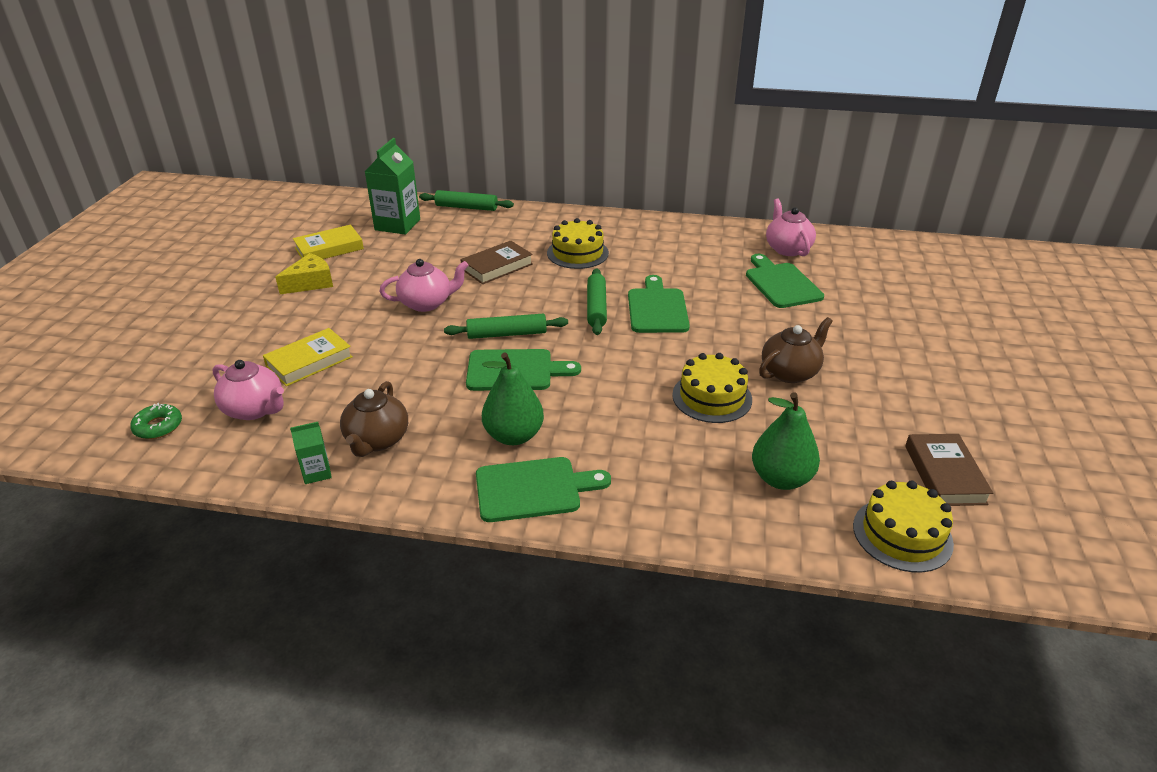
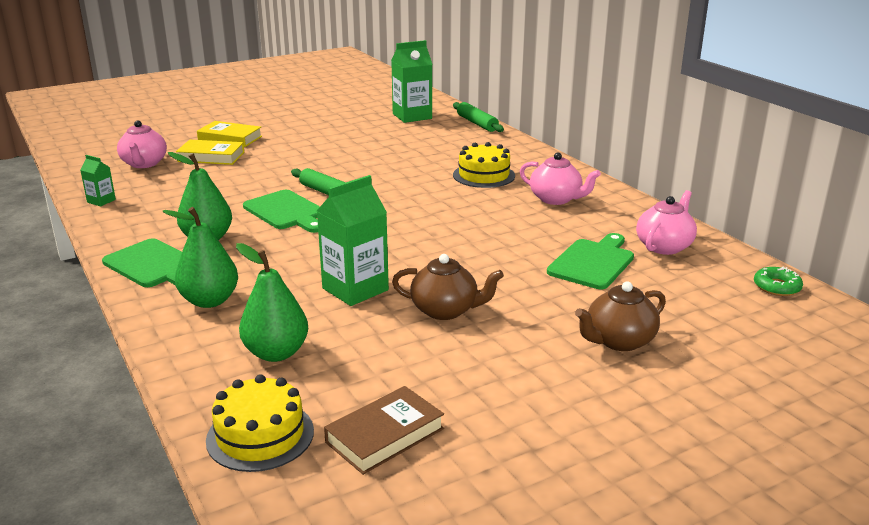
camera: 50 degrees right, 10 degrees down
green donut [130,403,182,439] -> green donut moved to [754,267,803,296]
yellow cheese [275,253,333,294] -> none
yellow book [293,225,364,259] -> yellow book moved to [197,121,262,147]
brown teapot [340,381,408,457] -> brown teapot moved to [575,281,666,351]
pink teapot [380,259,469,312] -> pink teapot moved to [520,152,601,205]
brown book [460,240,533,284] -> none
green rolling pin [587,268,607,335] -> none
green cutting board [628,275,690,333] -> none
yellow cake [672,353,752,423] -> green carton [317,175,389,306]
none -> green pear [162,207,238,308]

